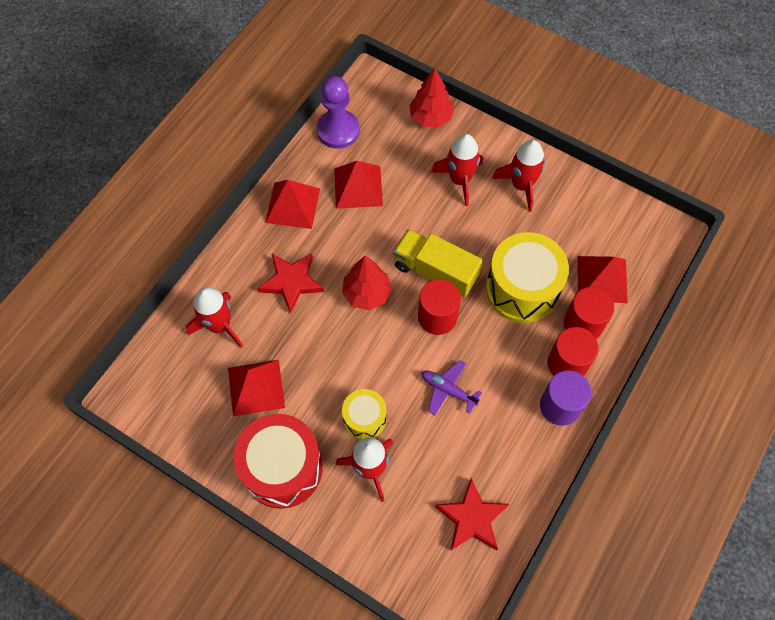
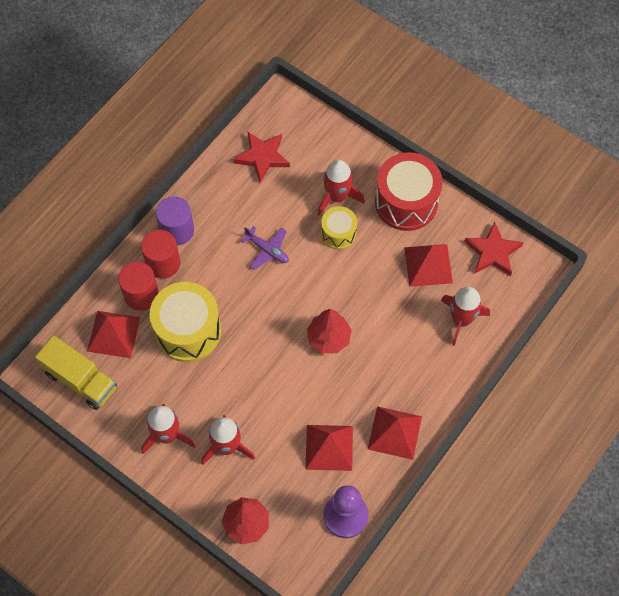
camera: 175 degrees left, 0 degrees up
red star [257,253,324,314] -> red star moved to [464,222,524,276]
yellow truck [393,229,483,297] -> yellow truck moved to [35,335,117,410]
red cylinder [418,279,461,335] -> none

